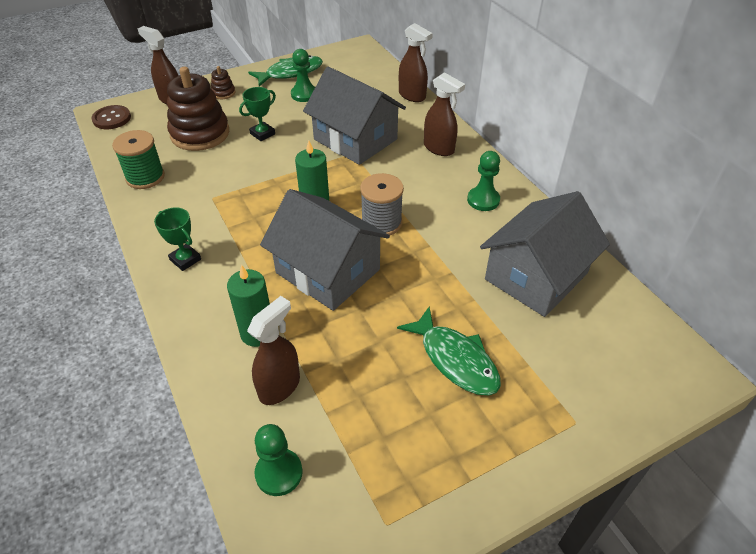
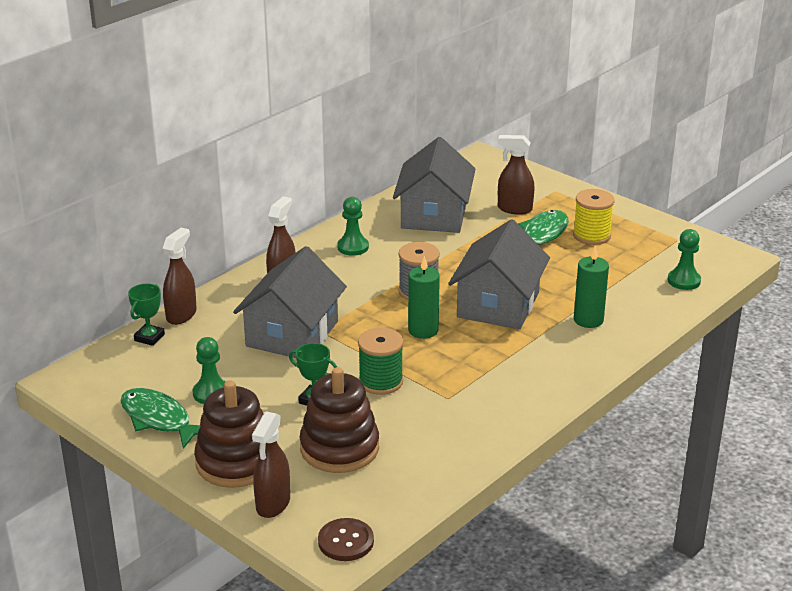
camera: 110 degrees left, 15 degrees down
green spool [112,130,165,189] -> green spool moved to [358,328,404,395]
green trophy [154,207,201,271] -> green trophy moved to [128,283,165,346]
brown stacking toy [211,66,235,99] -> brown stacking toy [194,381,264,488], size x2.28
brown spray bottle [247,296,300,405] -> brown spray bottle moved to [498,135,535,215]
grey house [480,191,610,317] -> grey house turned 75 degrees clockwise [393,137,476,233]
none -> yellow spool [573,189,615,245]

